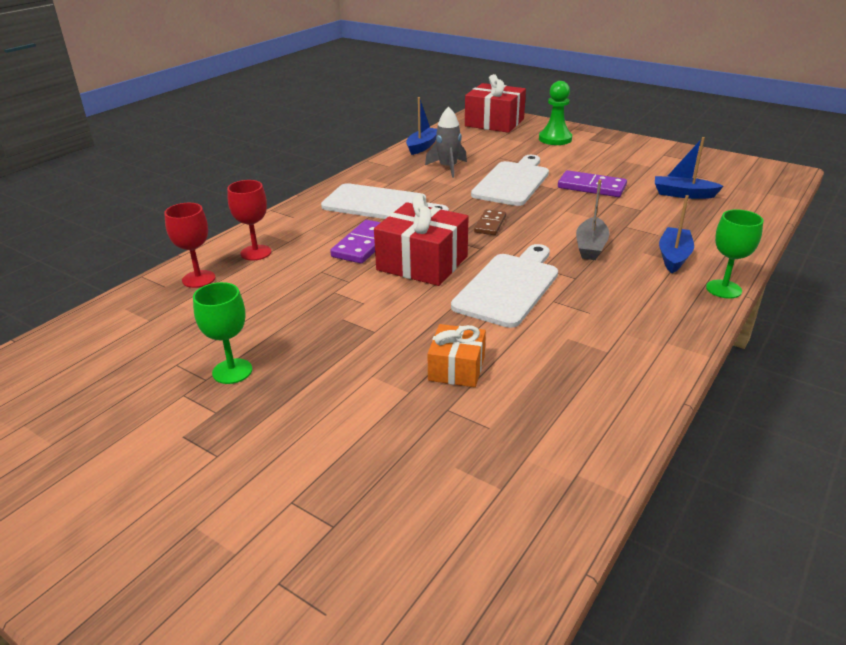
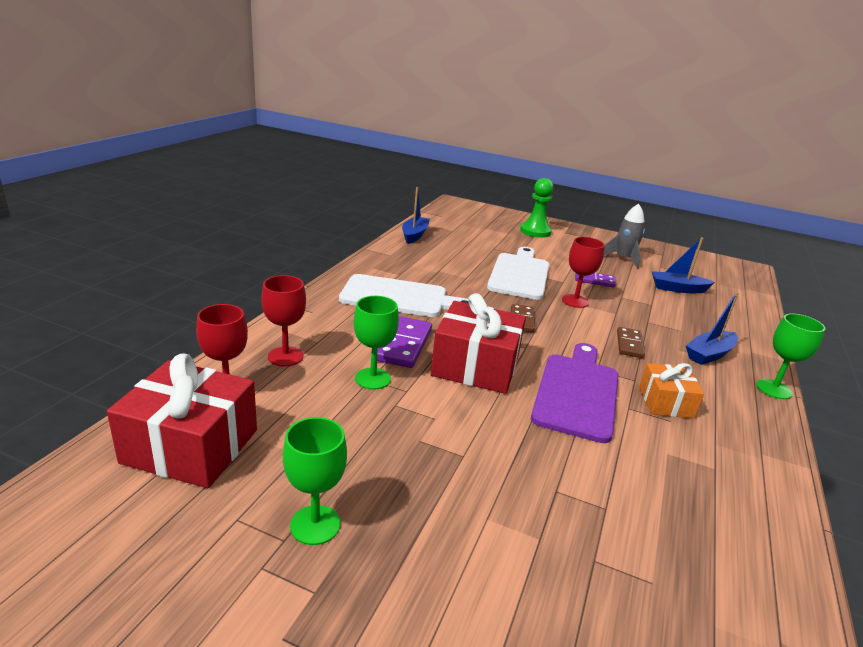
camera: 15 degrees left, 5 degrees down
grey rocket [425,107,467,178] -> grey rocket moved to [604,204,645,269]
orange gift [428,324,486,387] -> orange gift moved to [639,363,704,419]
white cutting board [451,244,558,328] -> purple cutting board [531,343,619,443]
red gift [465,74,526,133] -> red gift moved to [107,353,257,488]
purple domino [558,170,627,197] -> purple domino [575,273,616,288], size x0.65
grey boat [576,179,609,260] -> brown domino [617,327,645,358]
blue boat [659,195,694,273] -> blue boat turned 135 degrees counterclockwise [686,292,739,365]
none -> green goblet [354,296,399,389]
none -> red goblet [562,237,605,308]

